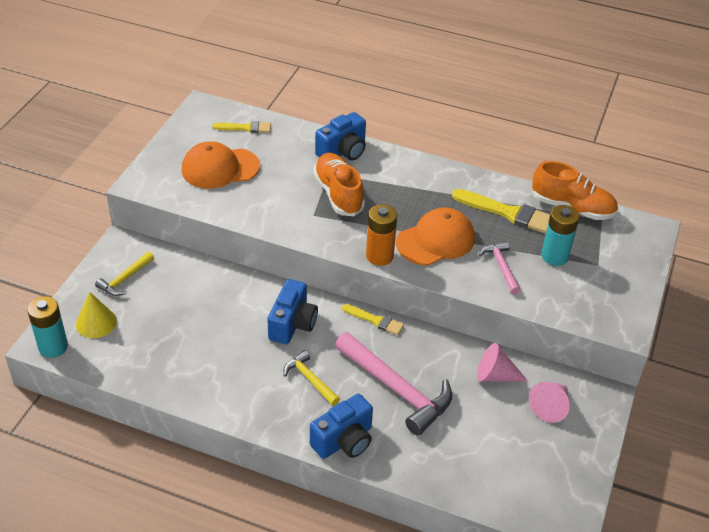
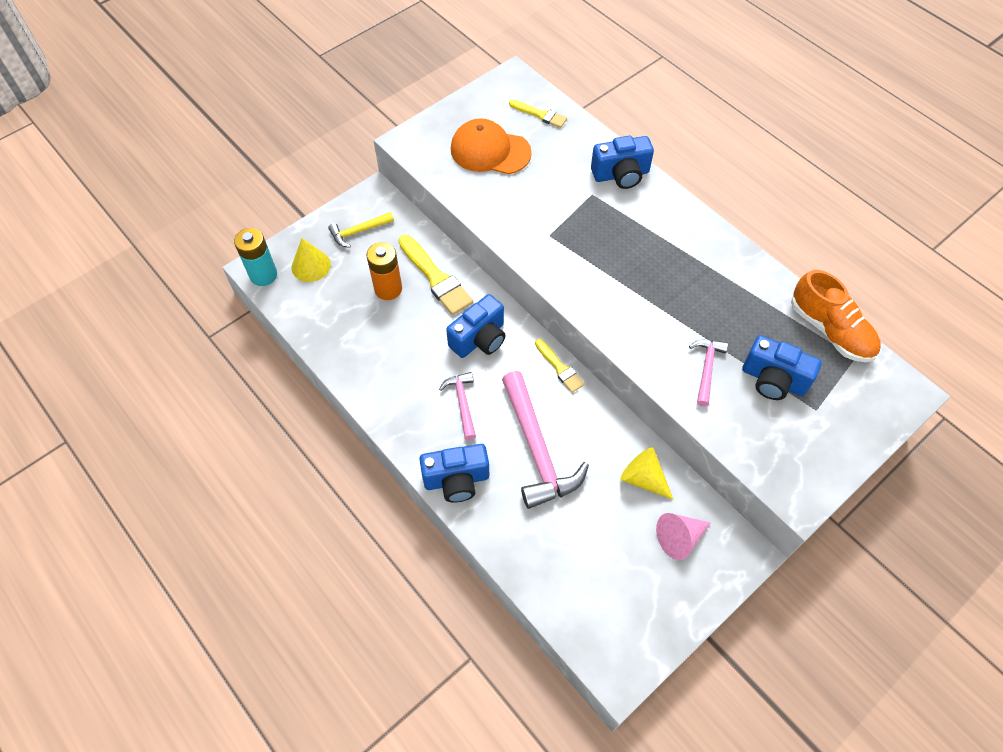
camera: 30 degrees right, 15 degrees up
yellow hammer [284,350,340,406] -> pink hammer [439,372,476,440]
orange shoe [313,153,365,216] -> none
orange battery [366,204,397,266] -> orange battery moved to [367,242,402,300]
orange cap [396,207,475,265] -> none
yellow brush [452,189,550,234] -> yellow brush moved to [398,235,473,315]
pink cone [477,343,528,382] -> yellow cone [620,447,674,500]
turquoise battery [541,205,579,266] -> blue camera [742,335,822,400]

